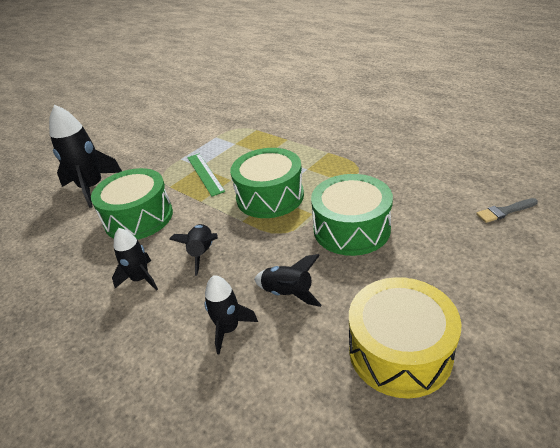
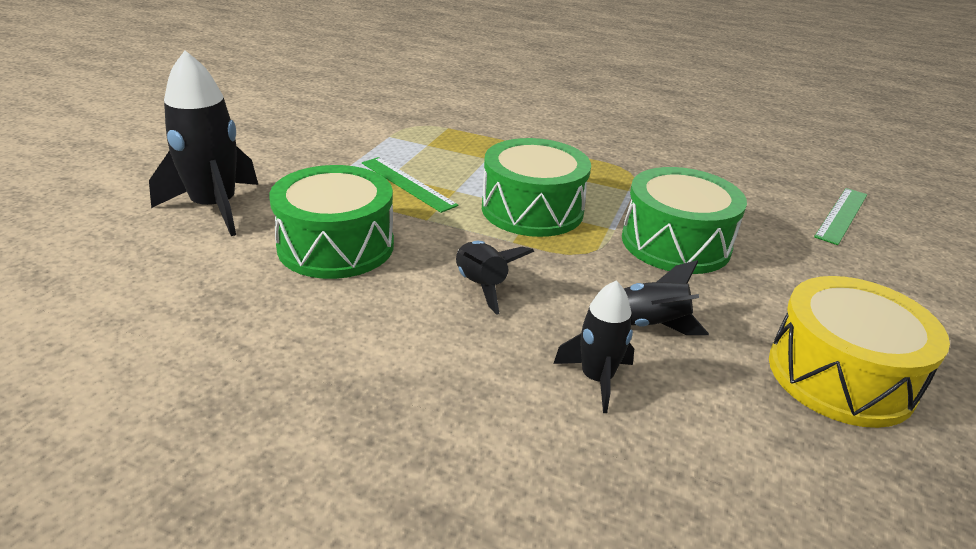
camera: 25 degrees left, 5 degrees down
black rocket [112,228,158,291] -> none
grey brush [476,198,538,223] -> green ruler [814,188,867,245]

